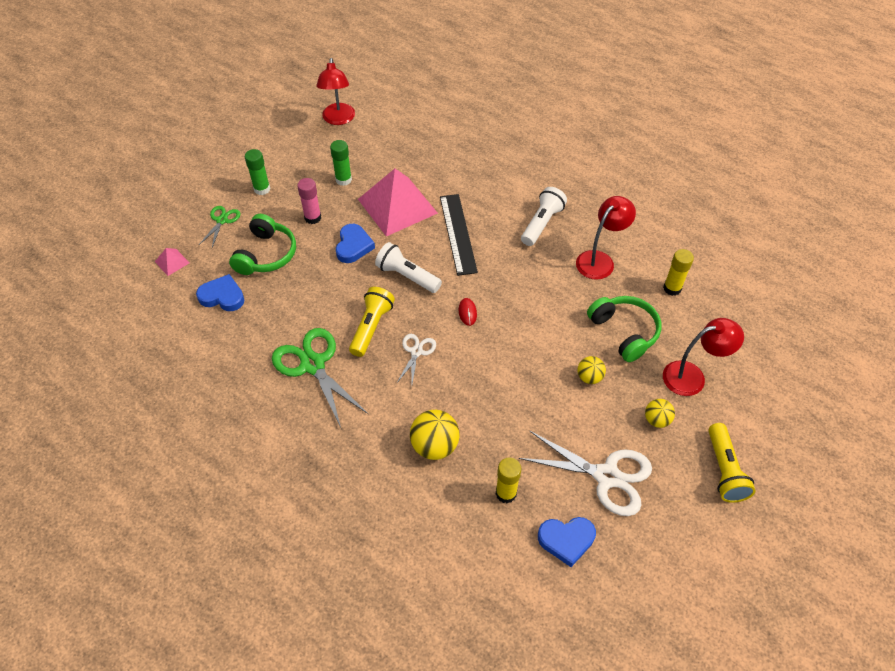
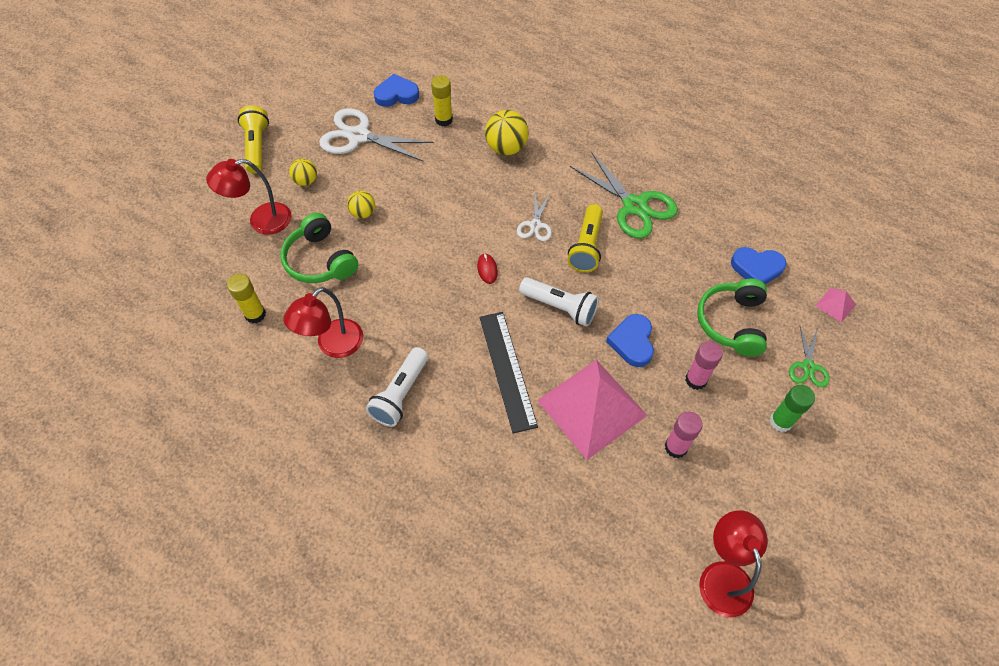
camera: 175 degrees right, 5 degrees up
green glue stick [330,140,352,186] -> pink glue stick [665,412,703,458]

